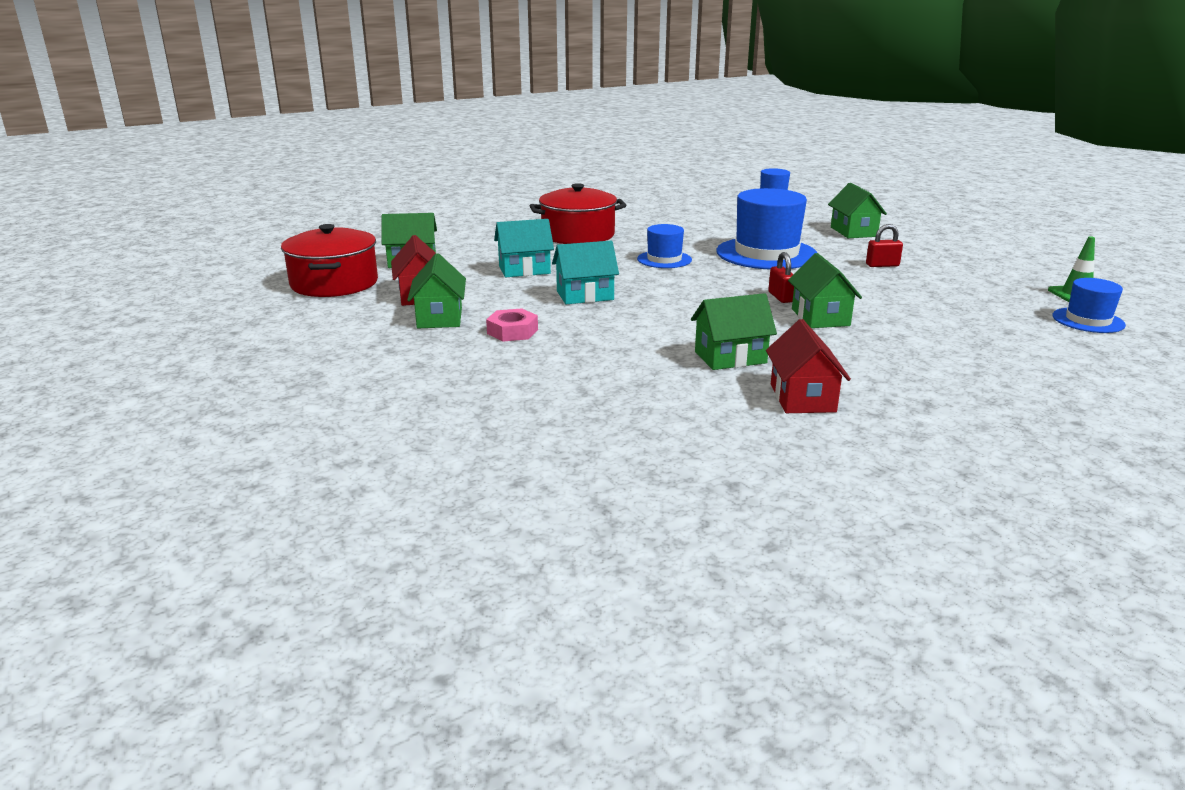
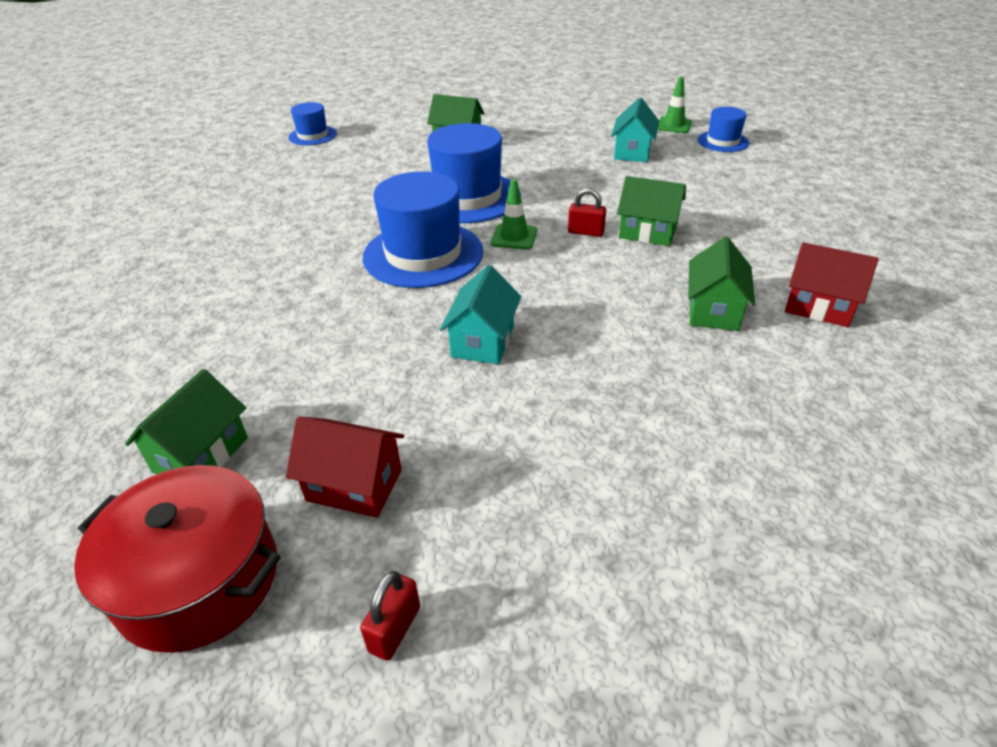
camera: 60 degrees left, 15 degrees up
green house [407,253,466,328] -> none
pink nut [486,308,538,341] -> none
turquoise house [494,219,554,277] -> turquoise house moved to [611,98,659,162]
red pot [530,183,626,244] -> none
blue hat [637,224,692,268] -> blue hat [363,171,483,288], size x1.87
red padlock [866,224,903,267] -> red padlock moved to [360,571,420,661]
none -> green traffic cone [491,179,537,250]

